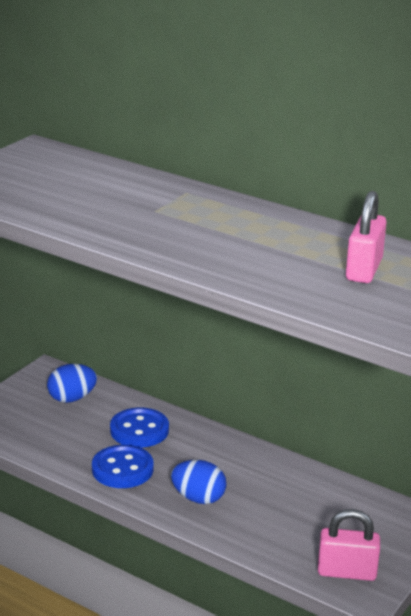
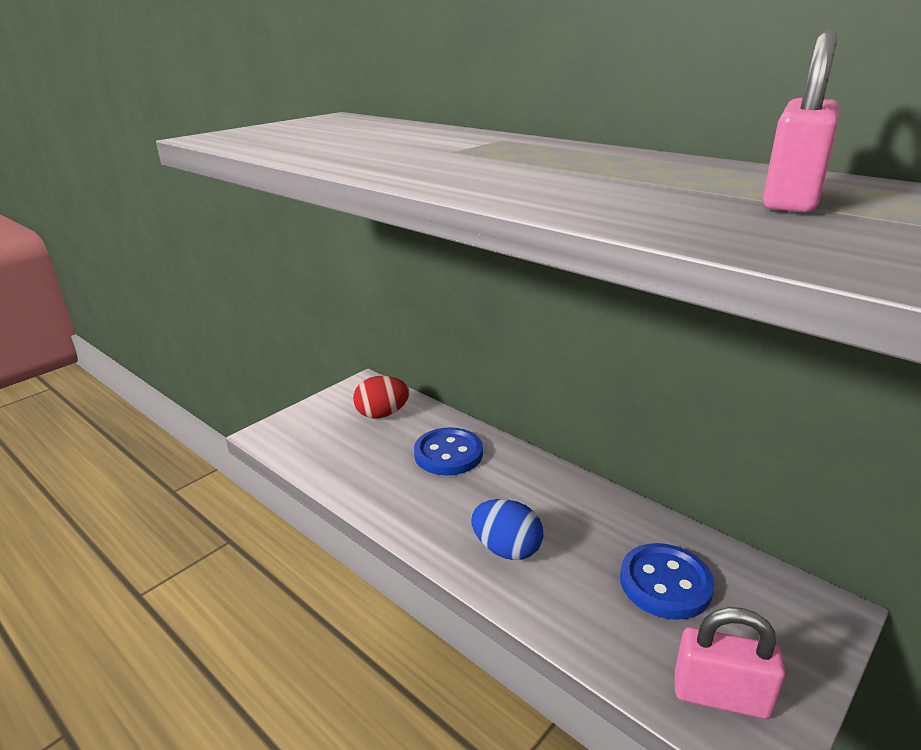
camera: 10 degrees right, 0 degrees up
blue egg [47,364,97,403] -> red egg [353,376,409,418]
blue button [92,445,154,488] -> blue button moved to [620,543,715,620]

